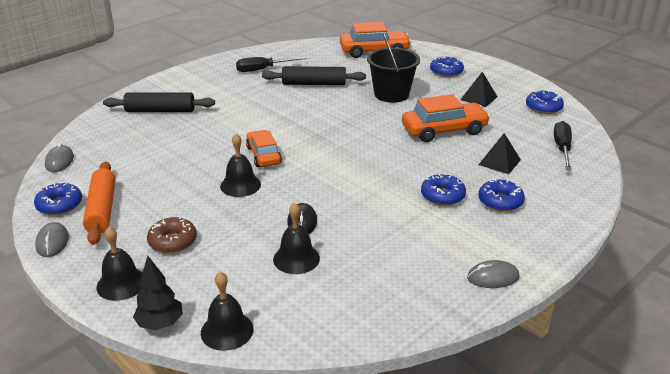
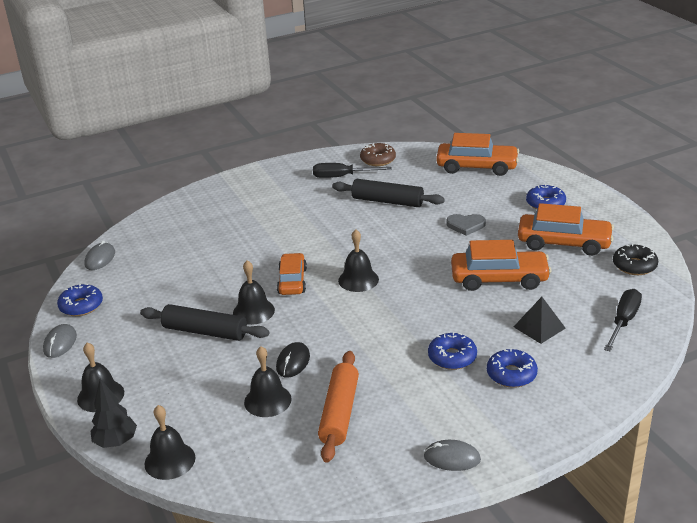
camera: 20 degrees right, 0 degrees up
orange rolling pin [83,162,116,245] -> orange rolling pin moved to [318,351,359,463]
black rolling pin [103,93,215,112] -> black rolling pin moved to [140,304,269,341]
brown donut [147,216,197,253] -> brown donut moved to [360,143,396,166]
black bucket [367,32,420,103] -> grey heart [446,214,486,236]
black pyramid [460,72,497,107] -> orange car [518,203,614,256]
blue donut [526,90,564,114] -> black donut [613,244,658,275]
none -> black bell [338,230,379,292]

